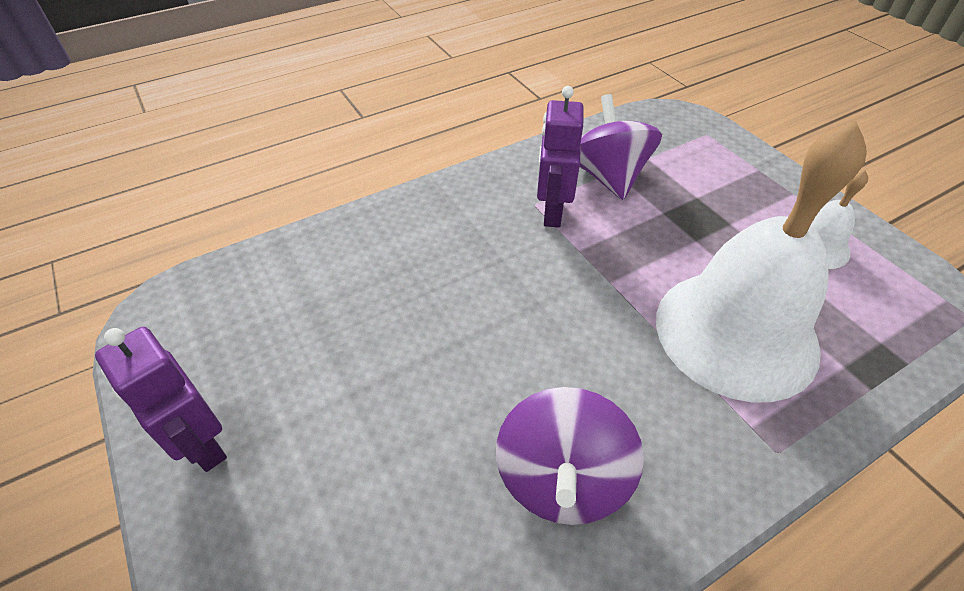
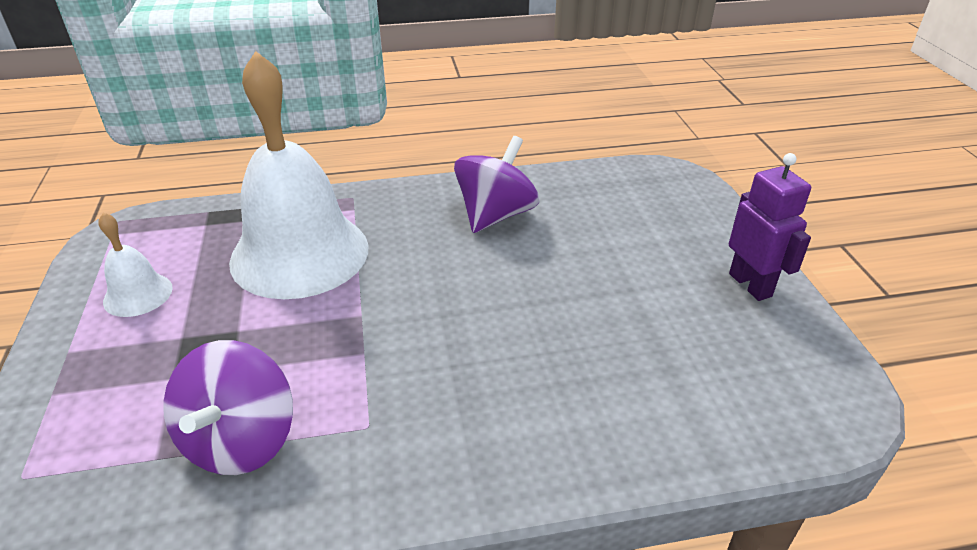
camera: 160 degrees left, 10 degrees down
purple robot [537,86,584,228] -> none

